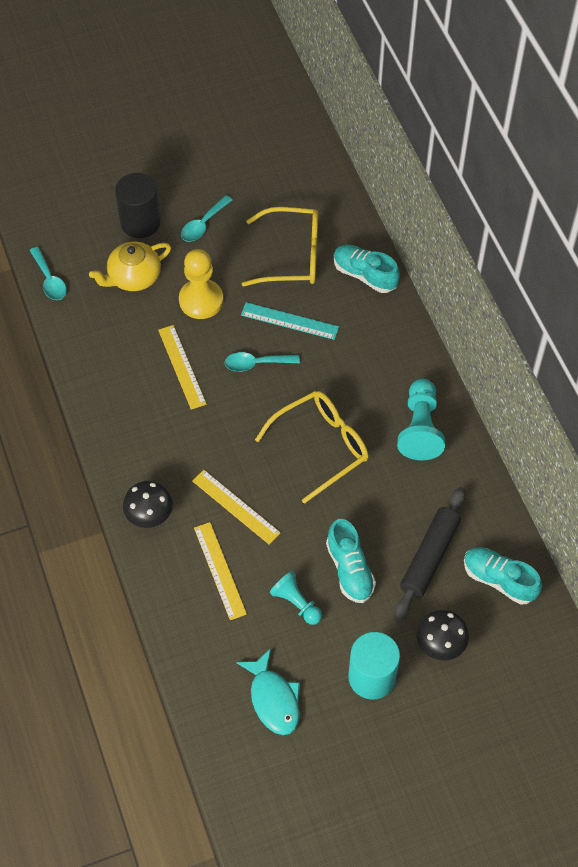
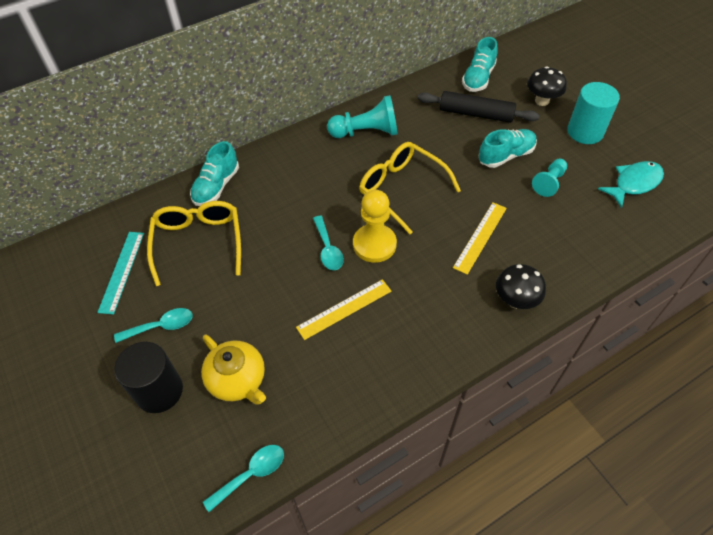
camera: 100 degrees left, 5 degrees down
yellow pawn [179,249,223,319] -> yellow pawn moved to [353,190,397,263]
turquoise spoon [181,195,232,242] -> turquoise spoon turned 45 degrees counterclockwise [114,308,193,343]
yellow ruler [194,522,247,620] -> none
turquoise ruler [241,302,339,340] -> turquoise ruler moved to [97,232,144,315]

